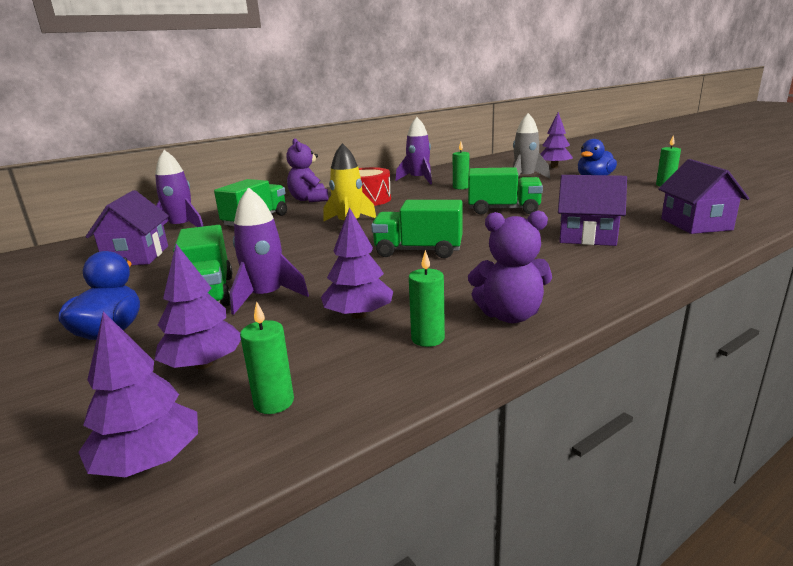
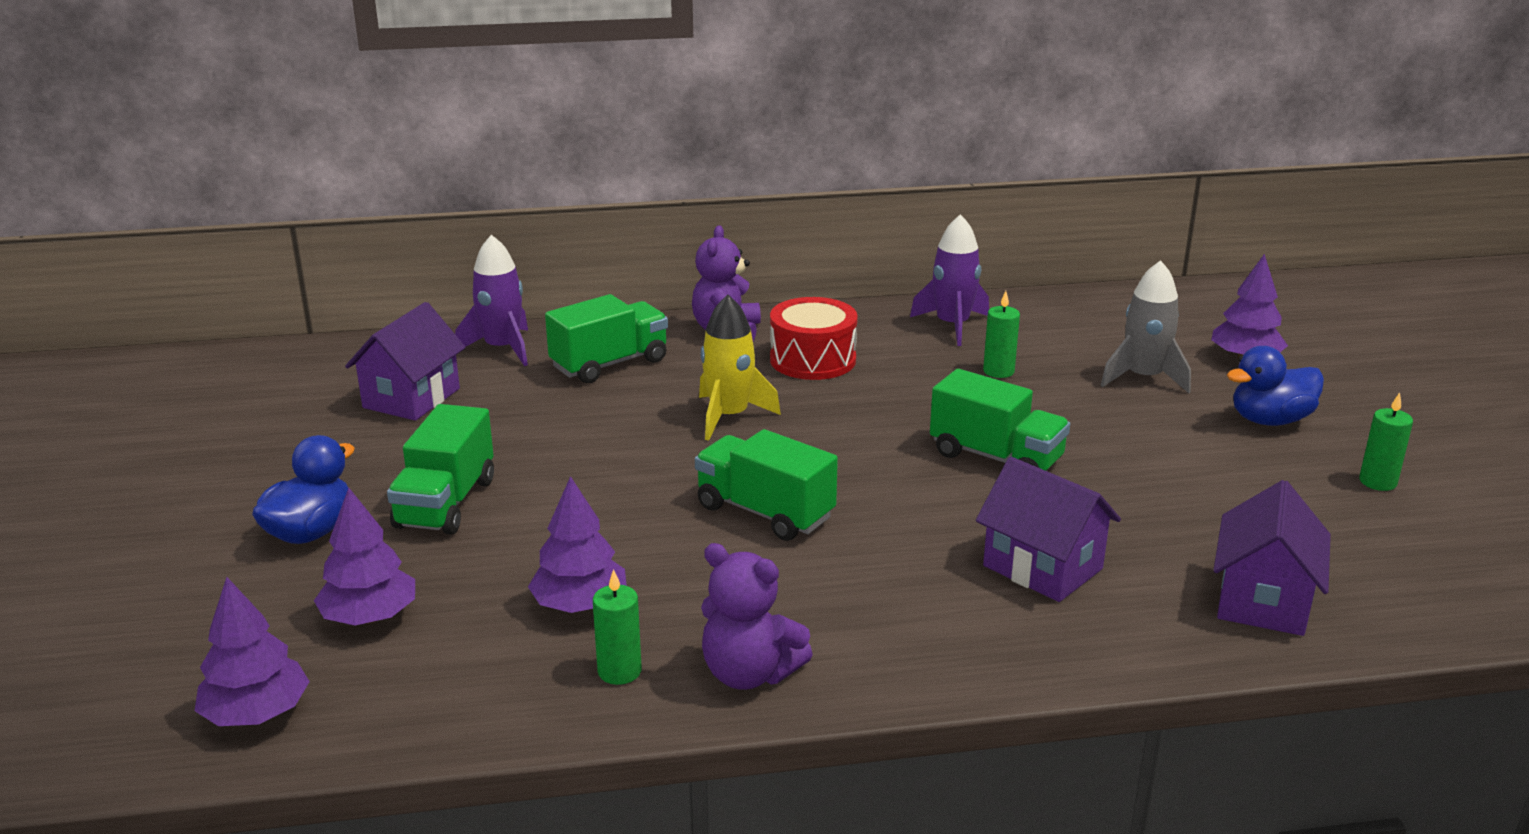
camera: 25 degrees right, 5 degrees up
purple rocket [230,187,309,315] -> none
green candle [240,301,294,414] -> none

